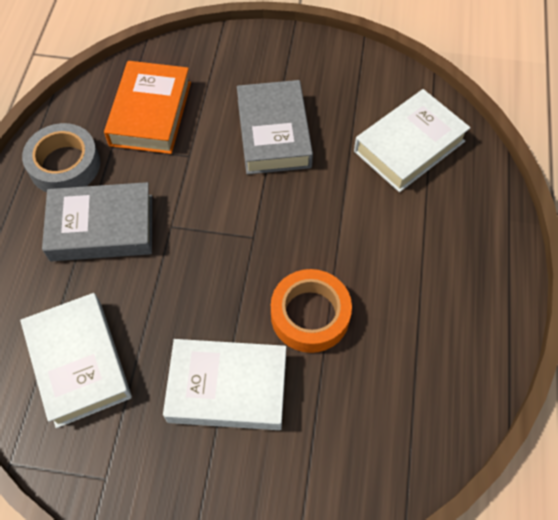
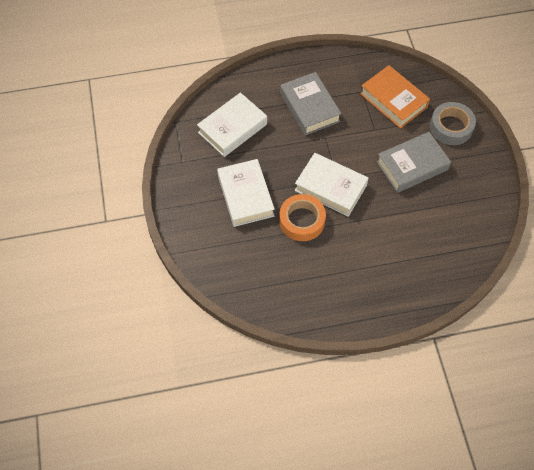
camera: 70 degrees right, 0 degrees up
grey tape [22,123,100,192] -> grey tape moved to [430,102,476,145]
orange book [104,61,191,154] -> orange book turned 60 degrees clockwise [360,65,430,129]
white book [354,89,471,192] -> white book moved to [295,153,368,217]

